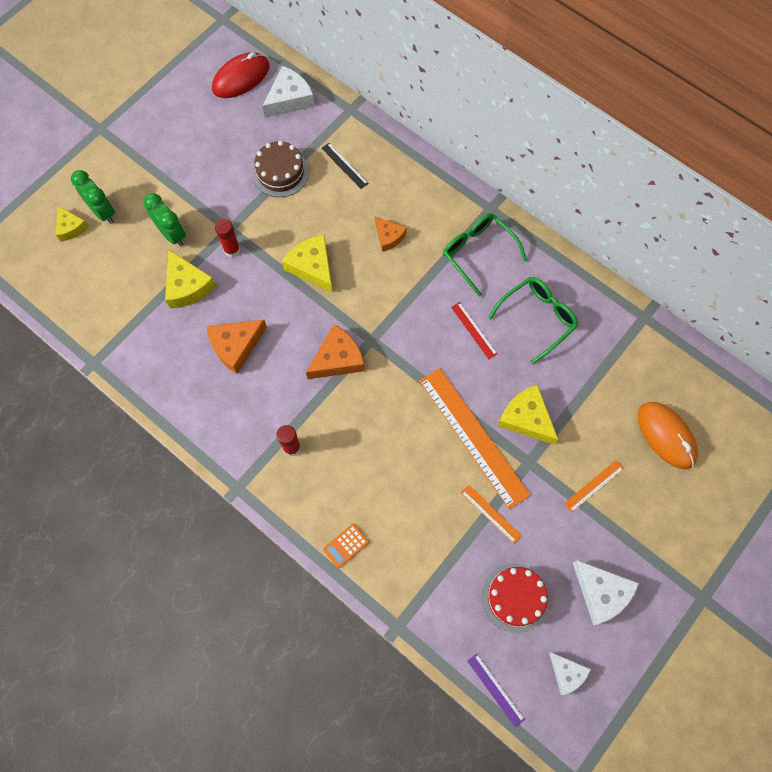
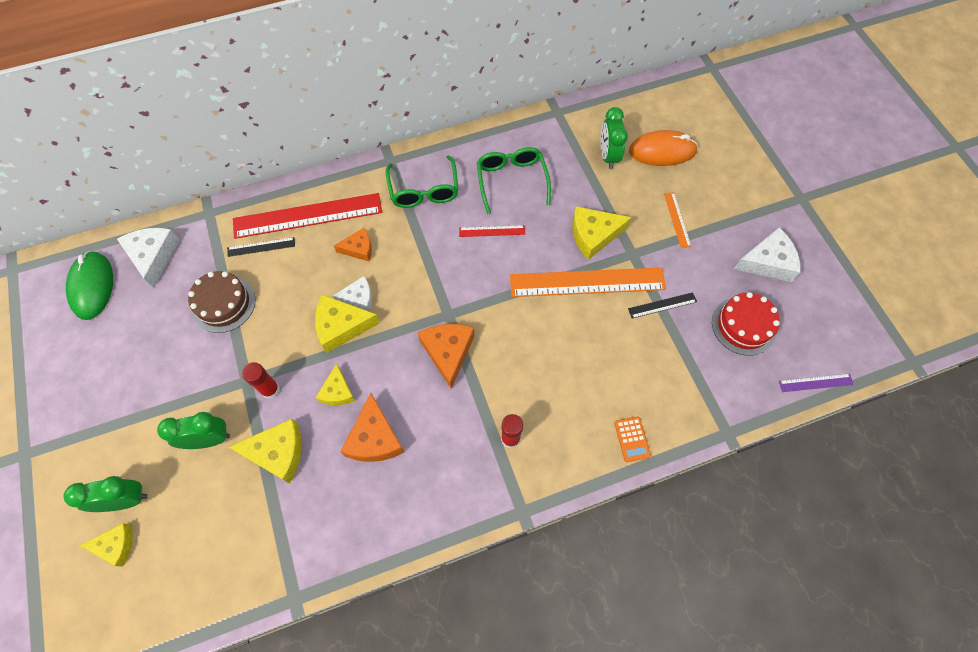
camera: 60 degrees left, 5 degrees down
red mouse [212,52,269,98] -> green mouse [66,251,113,320]
green glasses [443,213,527,297] -> green glasses turned 90 degrees counterclockwise [386,156,459,208]
orange ruler [461,485,522,543] -> black ruler [628,292,697,318]
white cheese [549,652,591,695] -> white cheese moved to [333,276,372,311]
none -> red ruler [233,193,382,239]
none -> yellow cheese [316,363,355,405]
none -> green clock [600,107,628,169]

